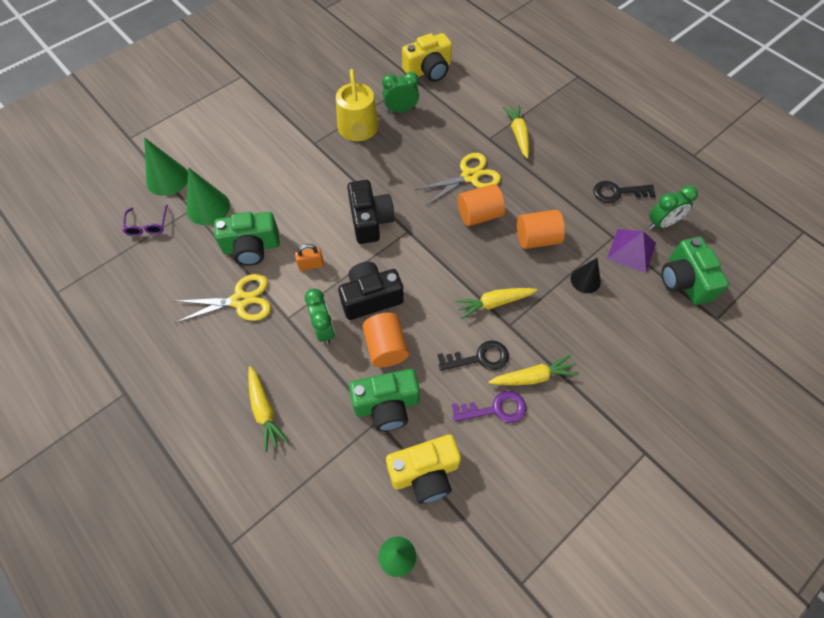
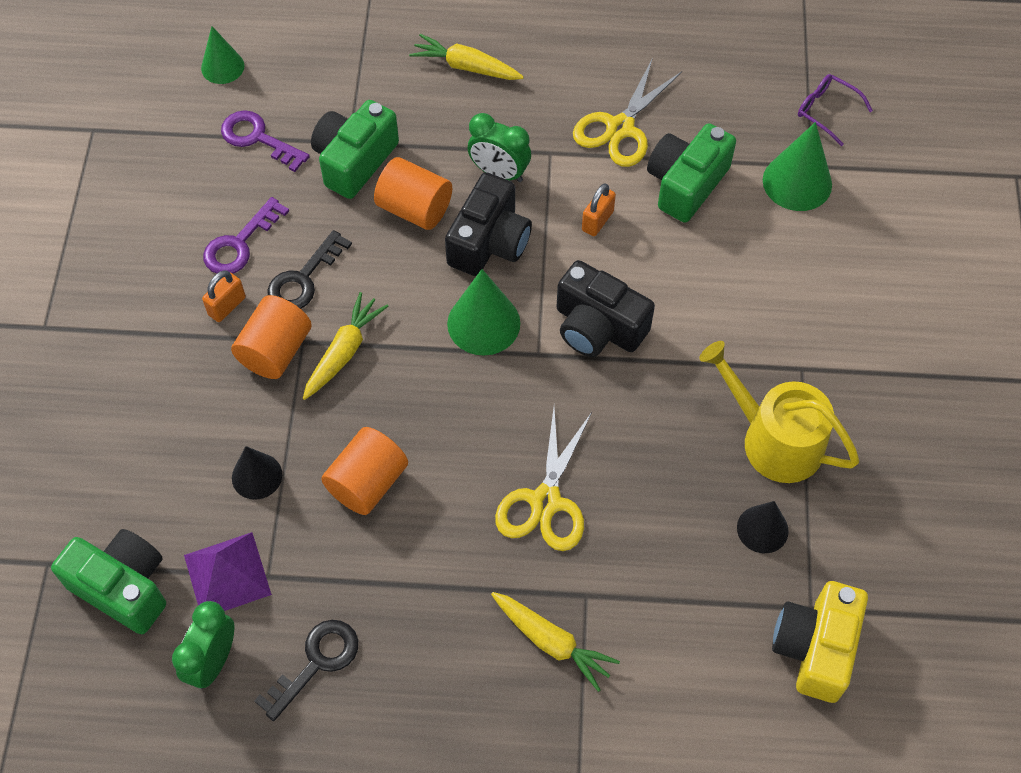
camera: 135 degrees right, 0 degrees up
green cone [144,137,188,196] -> green cone moved to [447,269,520,356]
green clock [382,72,419,112] -> black cone [737,501,789,553]
yellow camera [386,435,461,504] -> purple key [221,110,310,172]
orange cylinder [458,184,505,226] -> orange cylinder moved to [231,295,312,379]
yellow carrot [488,355,578,385] -> orange padlock [202,270,246,322]

